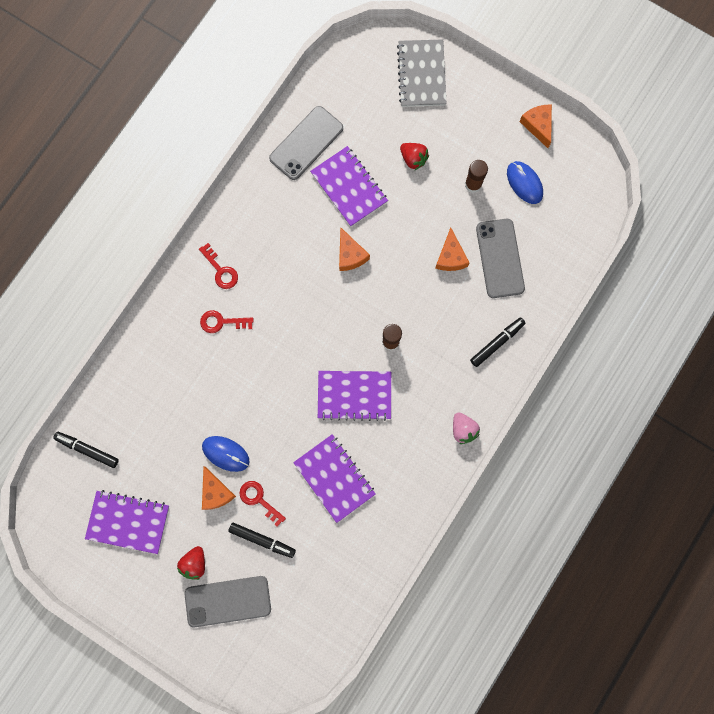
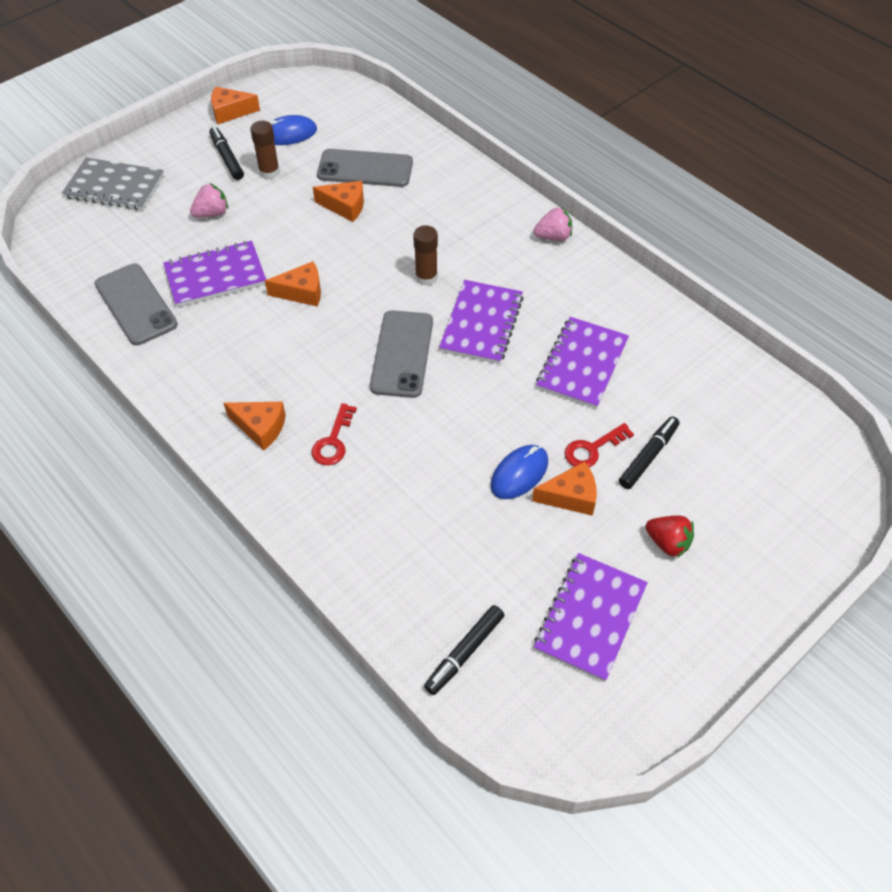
camera: 75 degrees left, 25 degrees down
grey phone [185,576,271,627] -> grey phone moved to [370,310,433,398]
red key [199,243,238,289] -> orange cheese [224,401,286,450]
purple notebook [293,434,376,523] -> purple notebook turned 45 degrees counterclockwise [536,317,629,409]
red strawberry [400,143,429,171] -> pink strawberry [190,183,228,218]
black marker [470,317,525,367] -> black marker moved to [209,127,244,180]

